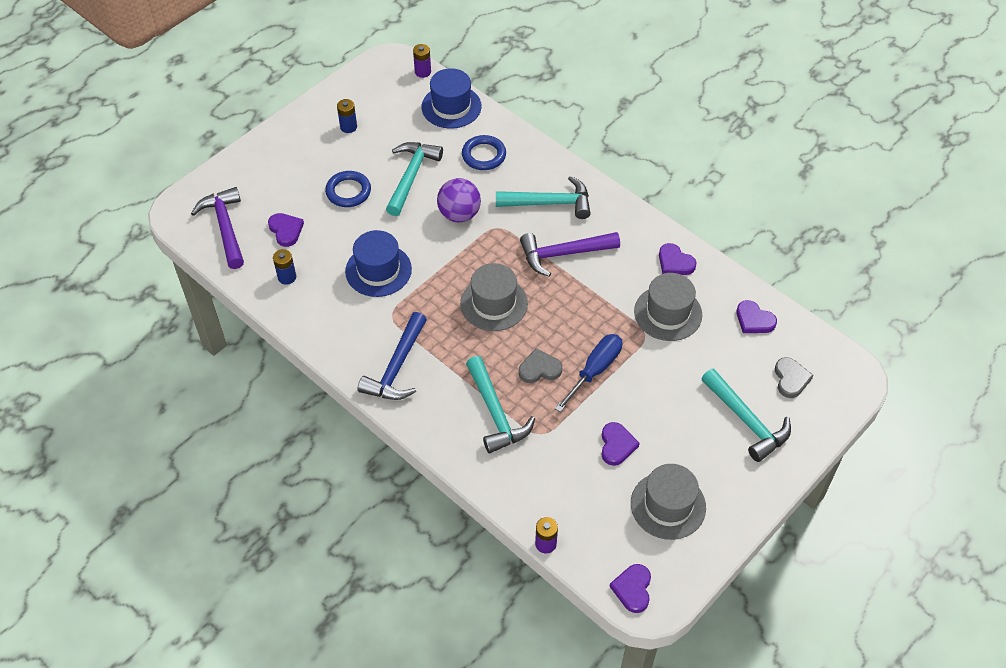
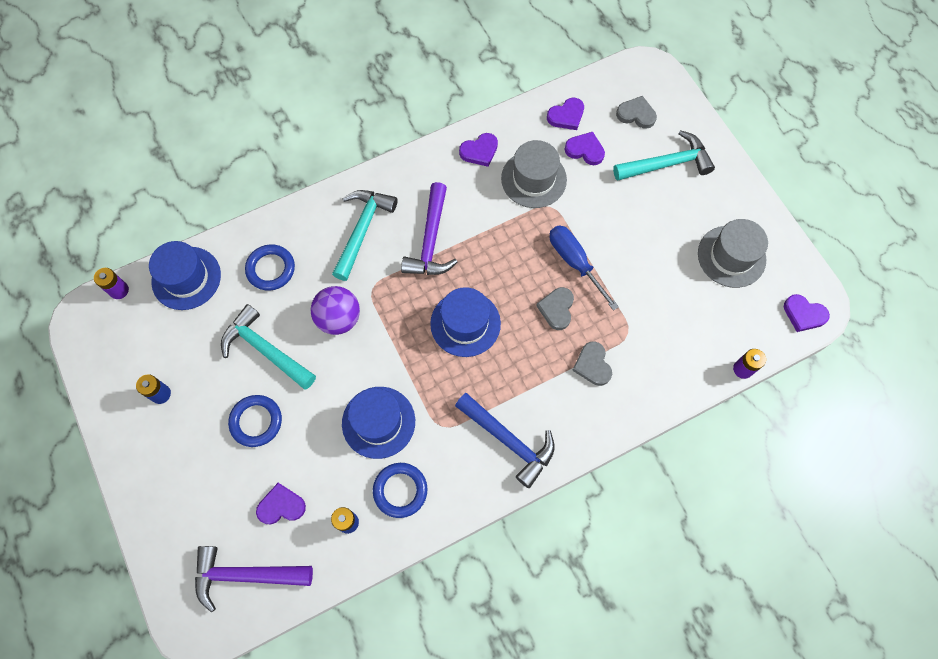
camera: 70 degrees left, 15 degrees up
grey hat [460,263,528,331] -> blue hat [430,287,501,357]
turquoise hammer [466,356,535,453] -> grey heart [572,341,612,386]
purple heart [601,422,639,466] -> purple heart moved to [564,132,605,165]
none -> blue ring [373,463,427,518]

